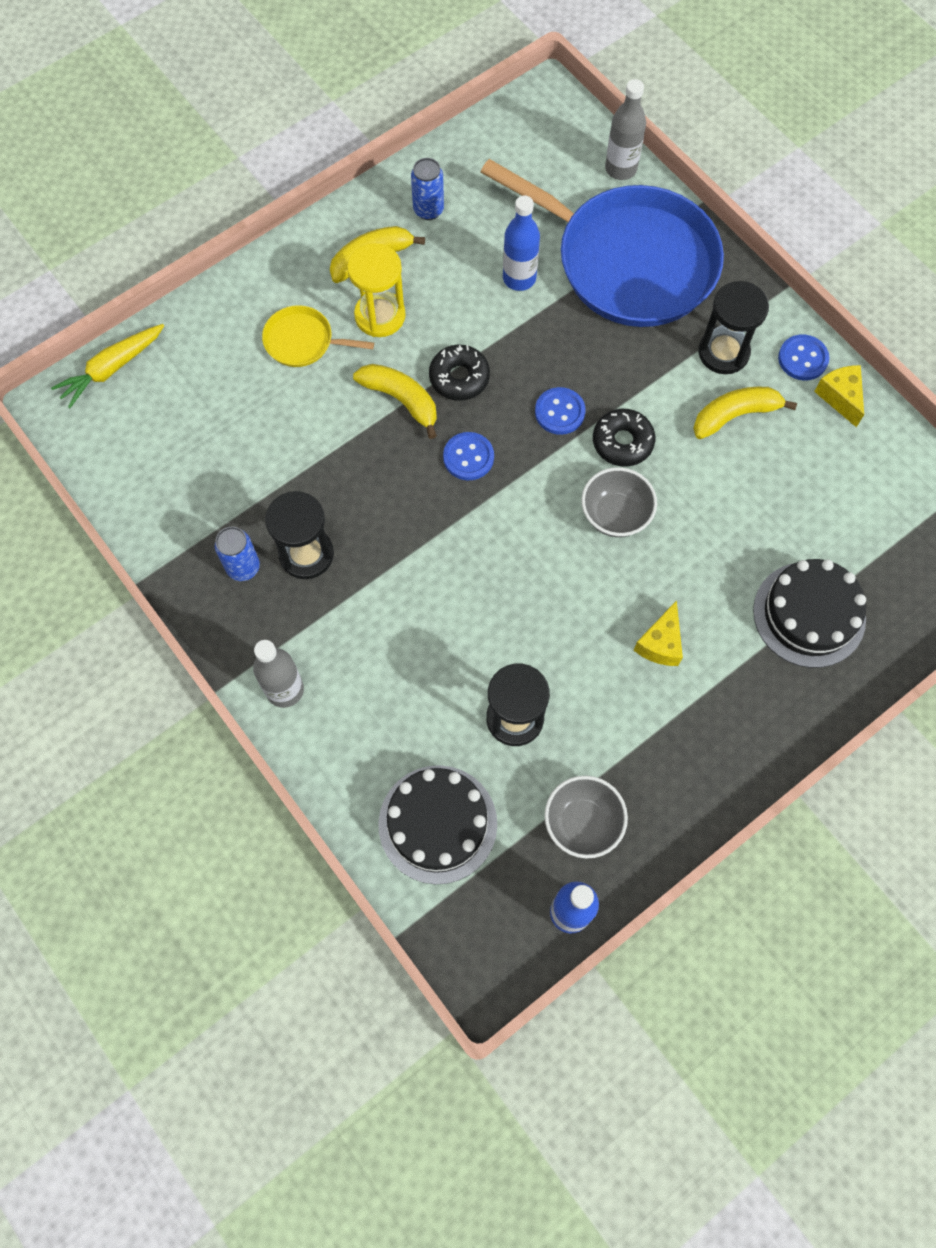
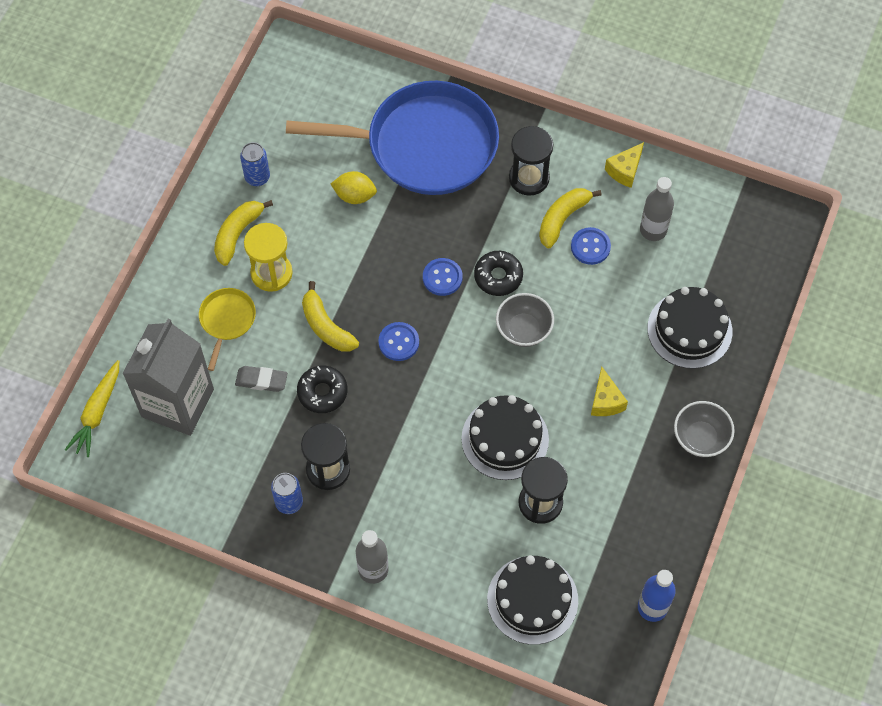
camera: 30 degrees left, 5 degrees down
yellow pan [262,305,374,367] -> yellow pan turned 120 degrees clockwise [199,288,256,371]
yellow banana [353,364,437,439] -> yellow banana turned 135 degrees counterclockwise [302,281,359,351]
black donut [429,345,490,401] -> black donut moved to [297,366,347,413]
blue bottle [503,195,540,291] -> yellow lemon [331,171,377,204]
grey bowl [544,776,628,858] -> grey bowl moved to [674,401,735,457]
grey bottle [605,79,646,180] -> grey bottle moved to [640,177,674,241]
blue button [778,334,829,381] -> blue button moved to [571,227,611,265]
yellow cheese [814,365,864,427] -> yellow cheese turned 90 degrees counterclockwise [605,142,644,188]
none -> grey carton [122,319,214,436]
none -> grey eraser [235,366,288,392]
none -> black cake [461,395,549,480]

